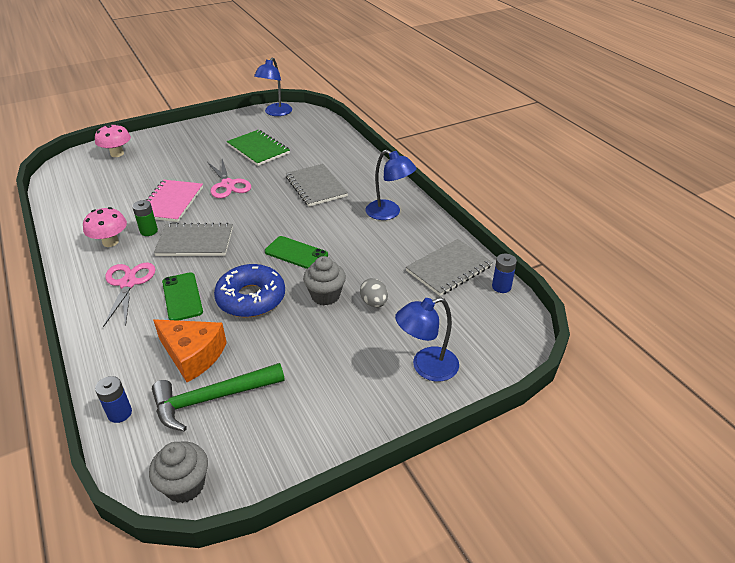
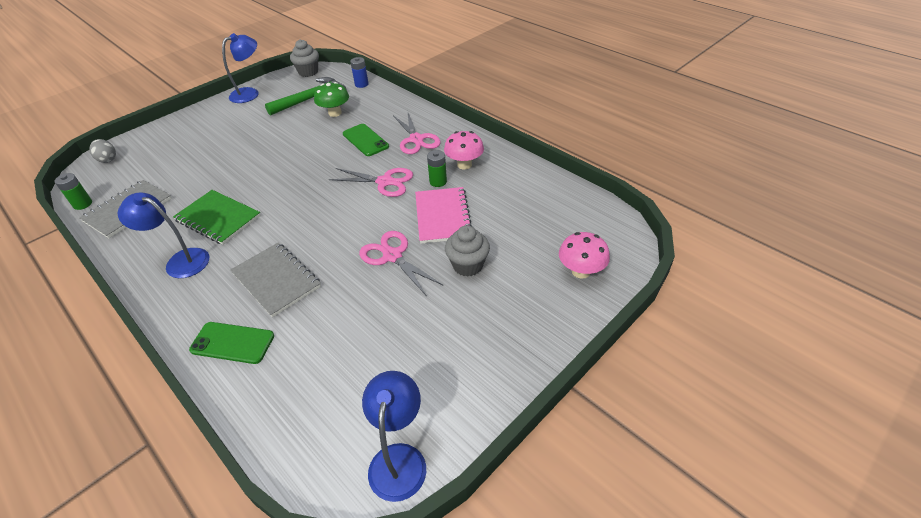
camera: 165 degrees right, 5 degrees up
orange cheese [153,319,227,382] -> green mushroom [314,82,349,117]
grey notebook [154,223,233,256] -> pink scissors [329,168,413,197]
blue donut [214,264,285,317] -> none
green notebook [227,130,290,166] -> green notebook moved to [173,190,261,245]
green phone [265,236,328,269] -> green phone moved to [189,322,274,364]
grey cupcake [303,256,346,305] -> grey cupcake moved to [445,225,490,277]
grey egg [360,278,388,307] -> grey egg moved to [89,139,116,163]
blue lamp [395,297,459,382] -> blue lamp moved to [222,33,259,103]
blue battery [492,253,517,293] -> green battery [55,173,92,210]

